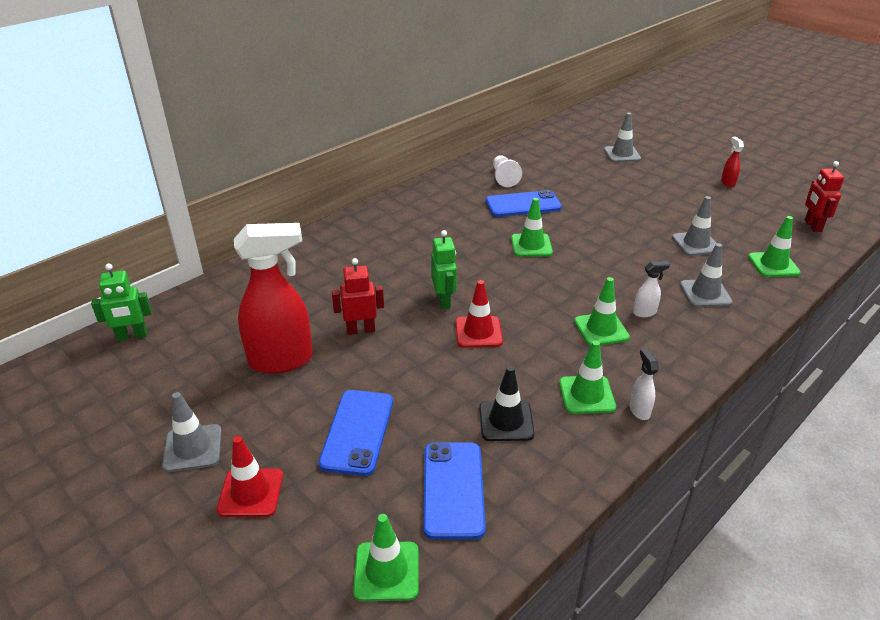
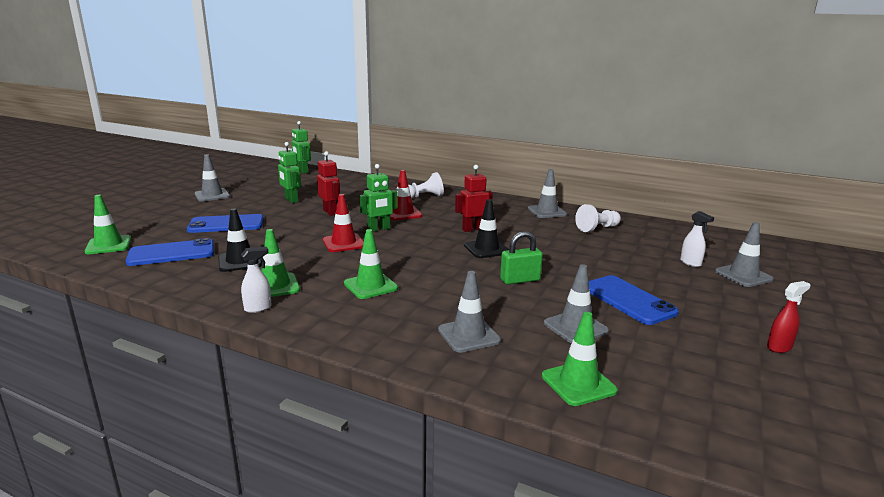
camera: 70 degrees right, 15 degrees down
red traffic cone [217,436,283,517] -> red traffic cone moved to [390,170,422,220]
red spray bottle [234,223,313,374] -> green robot [278,142,301,203]
blue phone [486,190,562,217] -> blue phone moved to [589,275,679,325]
green traffic cone [511,198,553,257] -> black traffic cone [464,199,509,258]
white spray bottle [633,261,670,317] -> white spray bottle moved to [680,211,714,267]
red robot [805,161,844,232] -> red robot moved to [455,165,493,232]
none -> white pawn [408,172,444,198]
none -> green padlock [500,231,543,284]
none -> grey traffic cone [528,169,567,218]

